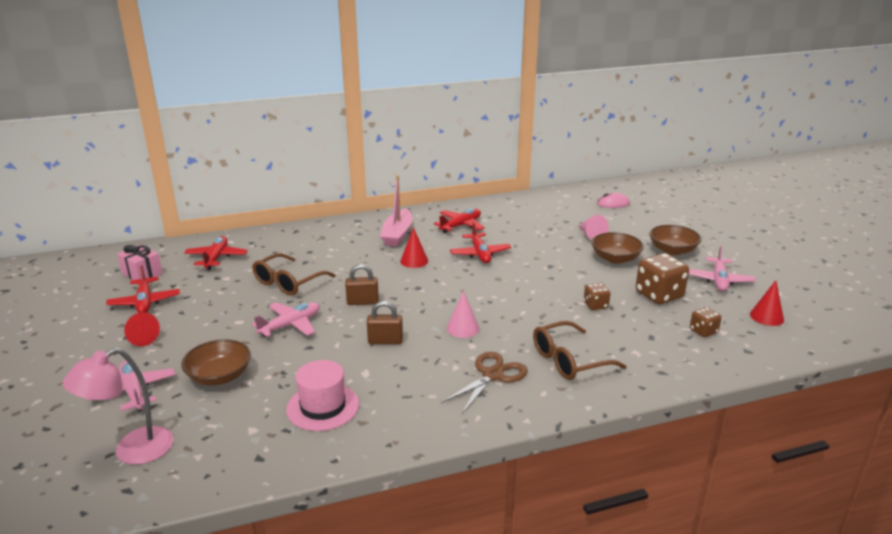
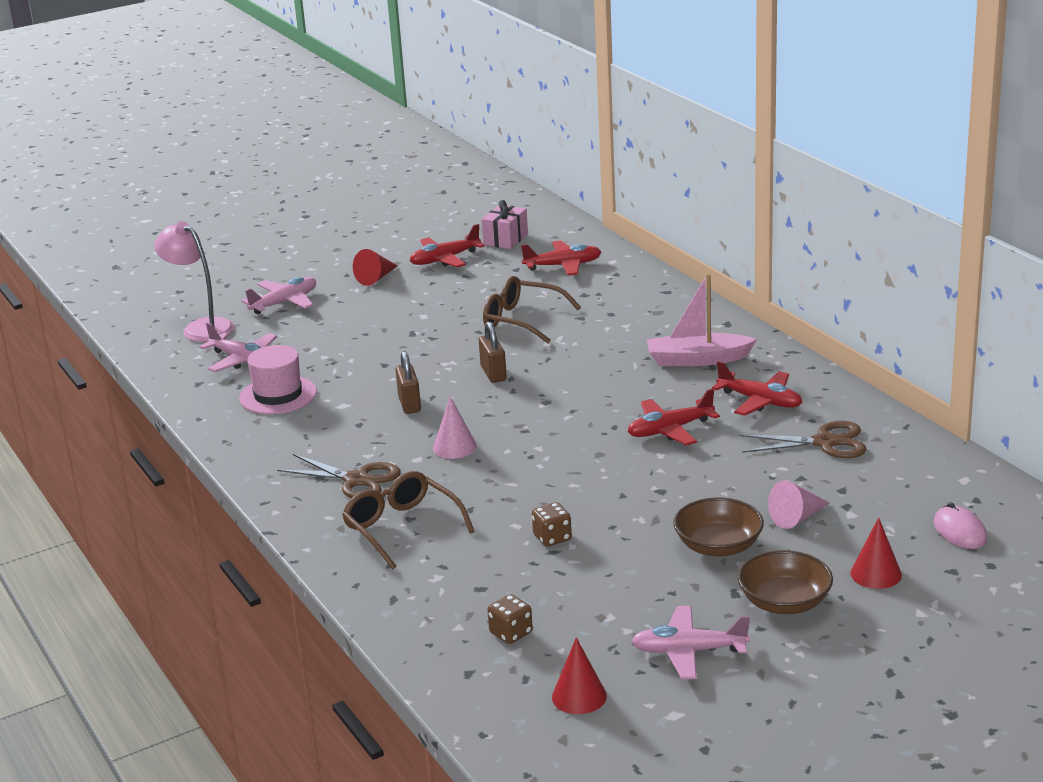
camera: 80 degrees right, 0 degrees up
brown bowl [181,339,251,385] -> none
pink plane [252,302,320,337] -> pink plane moved to [199,322,277,372]
red cone [400,227,428,268] -> red cone moved to [850,517,902,589]
brown dice [636,253,689,304] -> none
none -> brown scissors [739,421,867,458]

